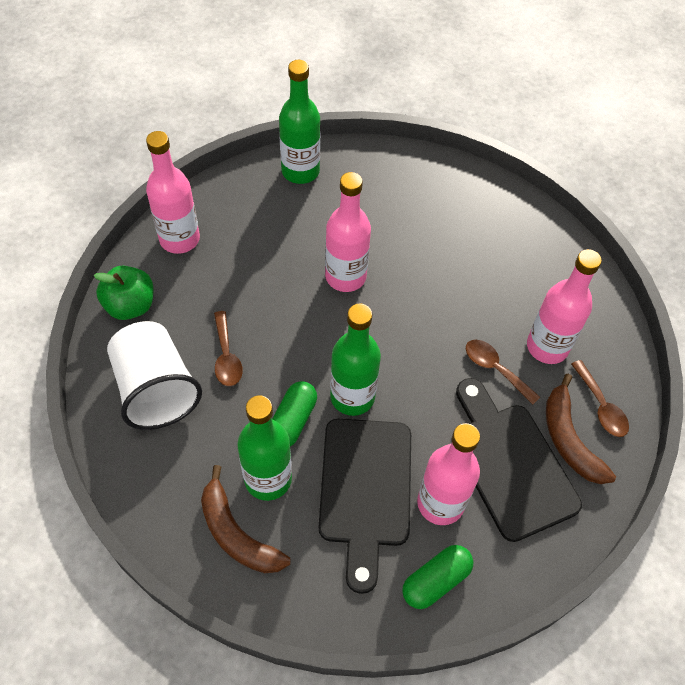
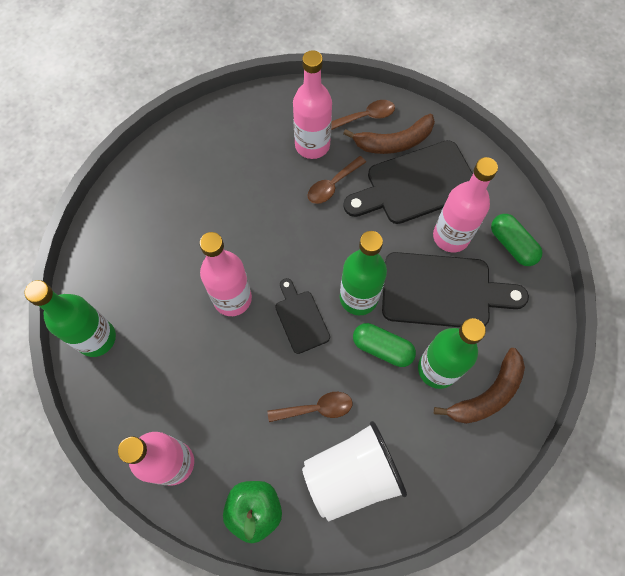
camera: 85 degrees left, 10 degrees up
none -> black cutting board [275,278,330,354]

